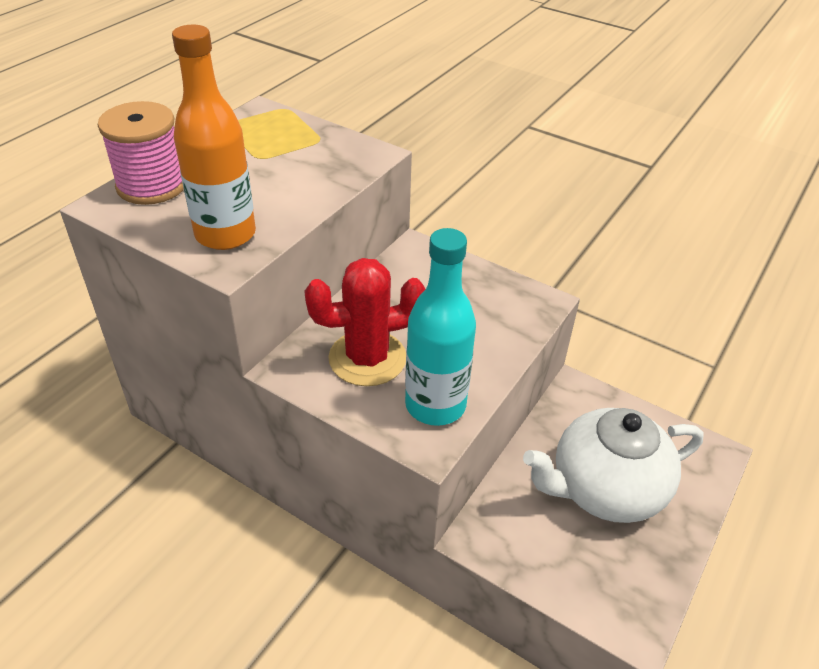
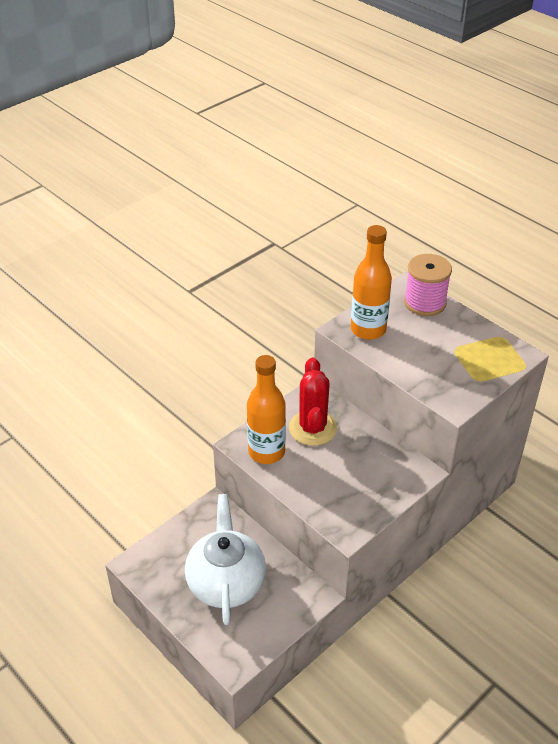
camera: 105 degrees right, 0 degrees up
turquoise bottle [405,228,476,426] -> orange bottle [247,355,286,464]

